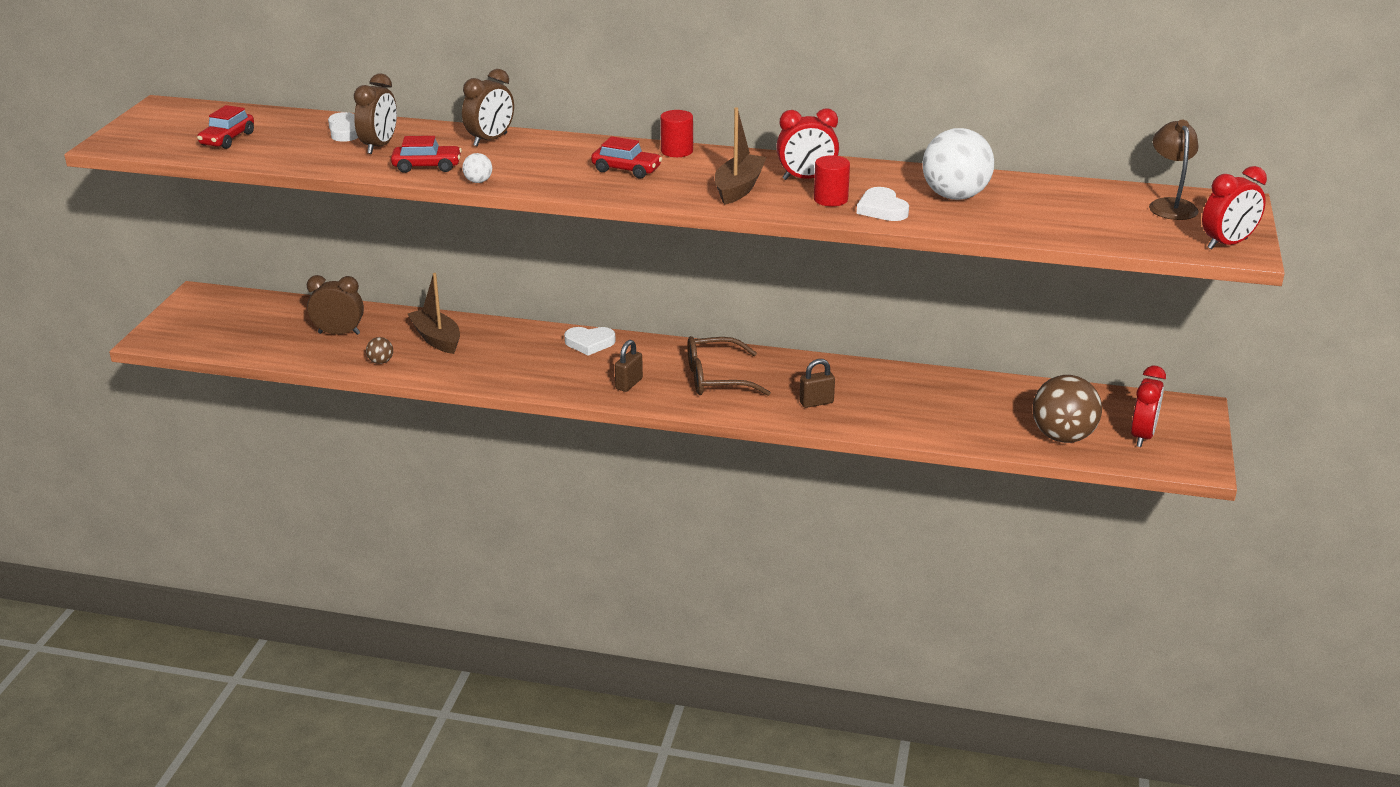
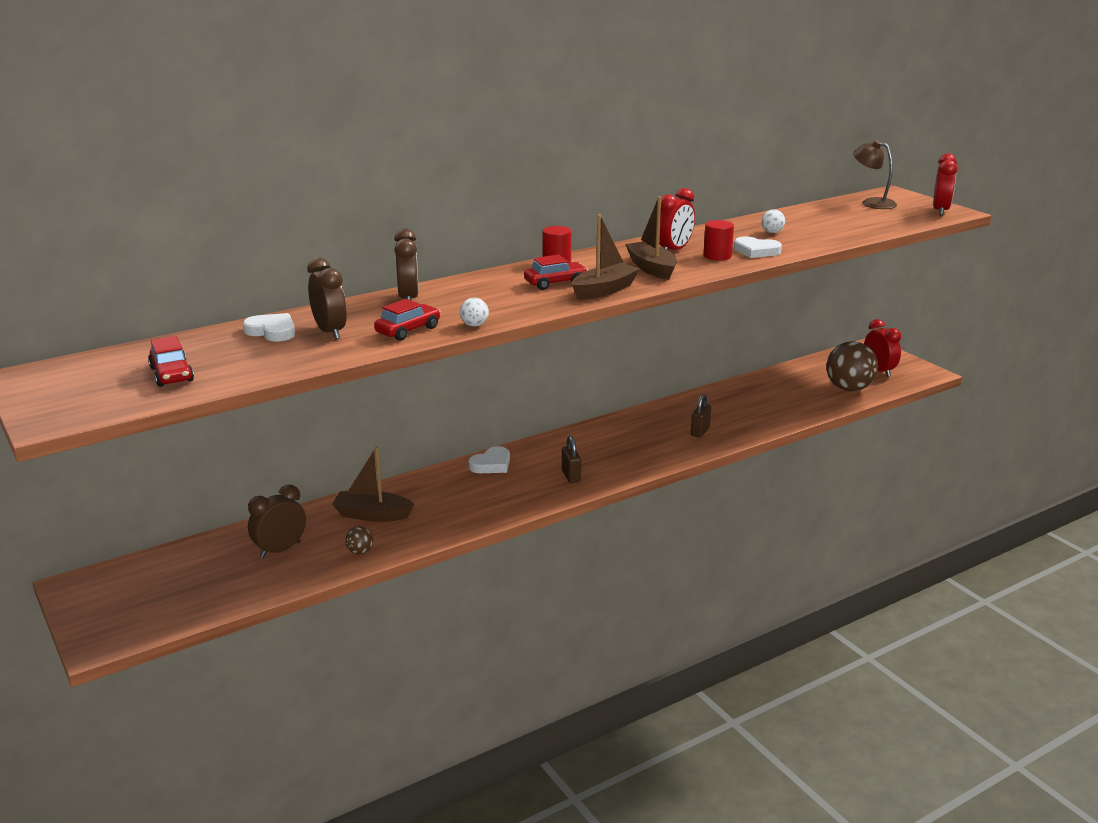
camera: 45 degrees left, 5 degrees down
brown glasses [687,336,771,396] -> none
white ball [922,128,994,200] -> white ball [761,209,785,233], size x0.43
none -> brown boat [572,214,640,300]

